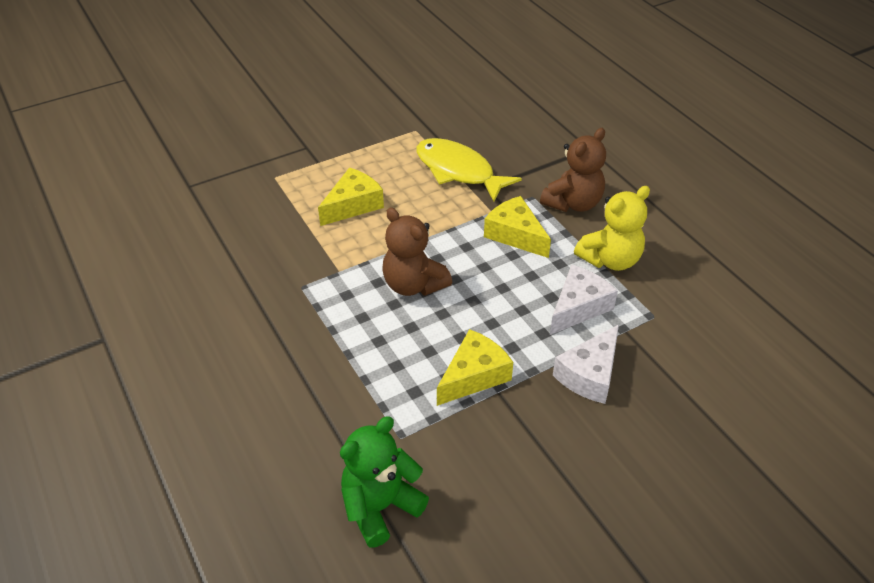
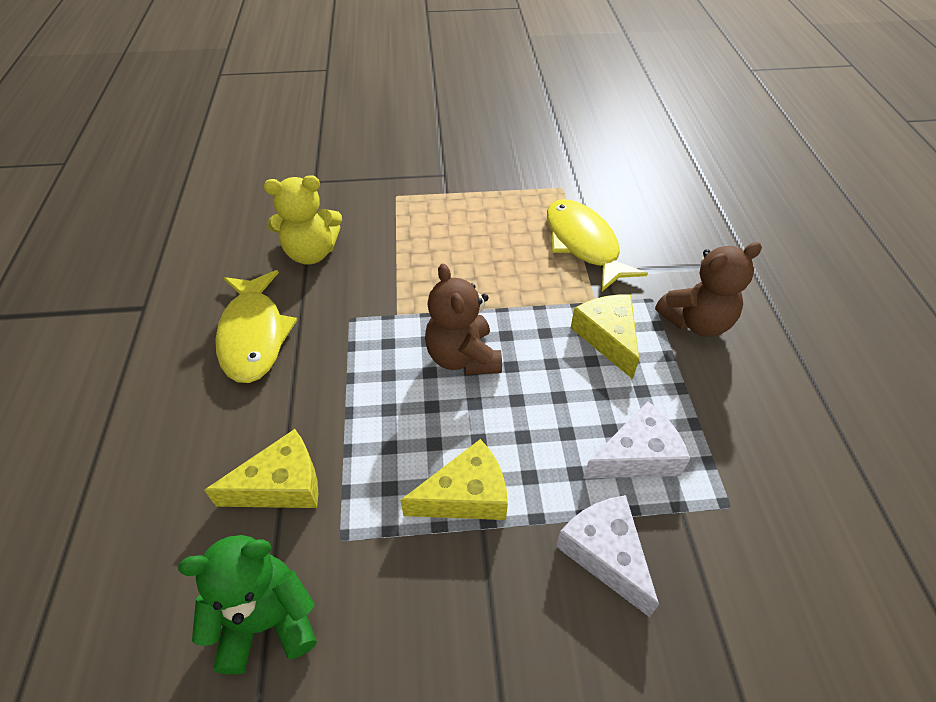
camera: 25 degrees right, 5 degrees up
yellow cheese [318,168,384,226] -> yellow cheese moved to [204,429,318,508]
white cheese [553,325,619,404] -> white cheese turned 90 degrees clockwise [556,495,659,617]
yellow teddy bear [574,186,650,271] -> yellow teddy bear moved to [264,175,342,264]
none -> yellow fish [215,270,298,383]

